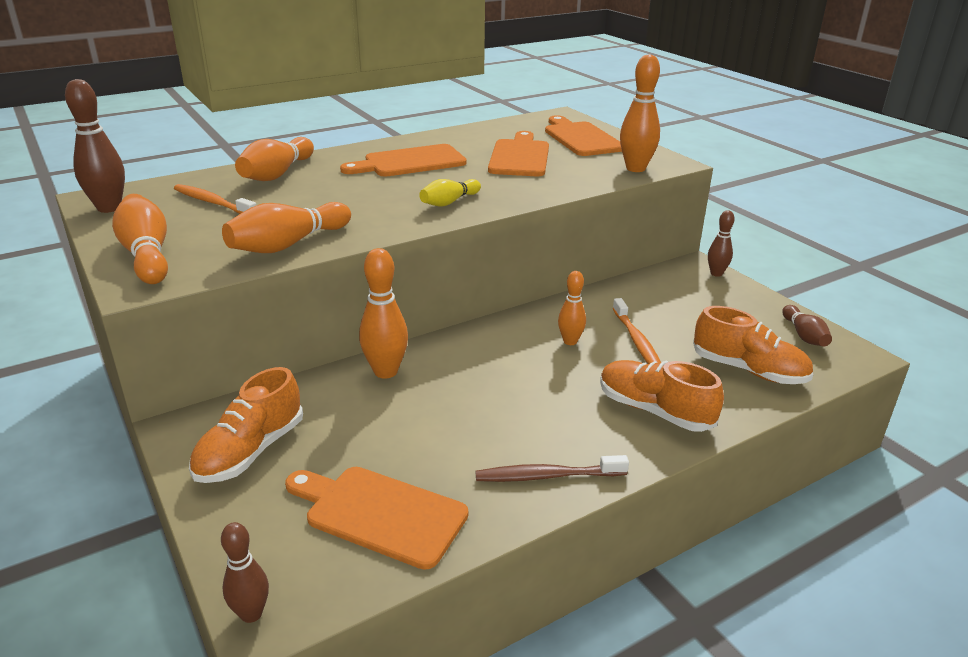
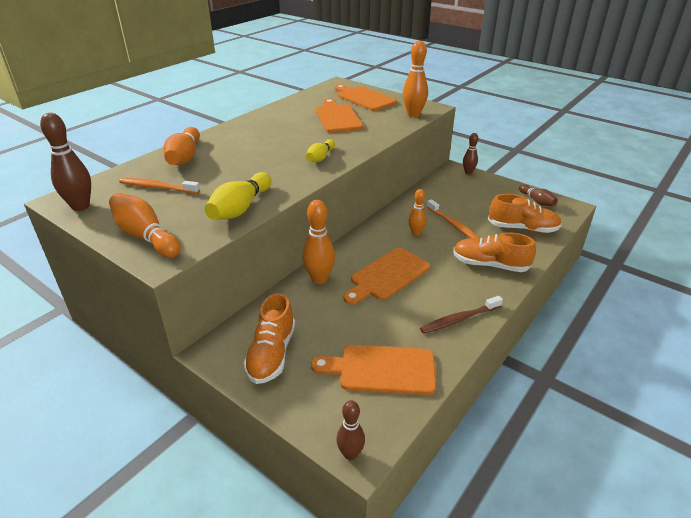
camera: 20 degrees left, 5 degrees up
orange bowling pin [222,202,351,253] -> yellow bowling pin [205,172,271,220]
orange cutting board [340,144,467,177] -> orange cutting board moved to [343,248,430,305]

